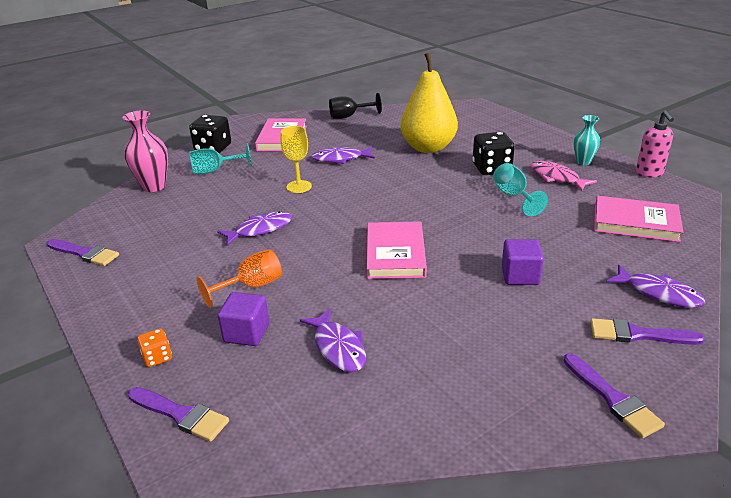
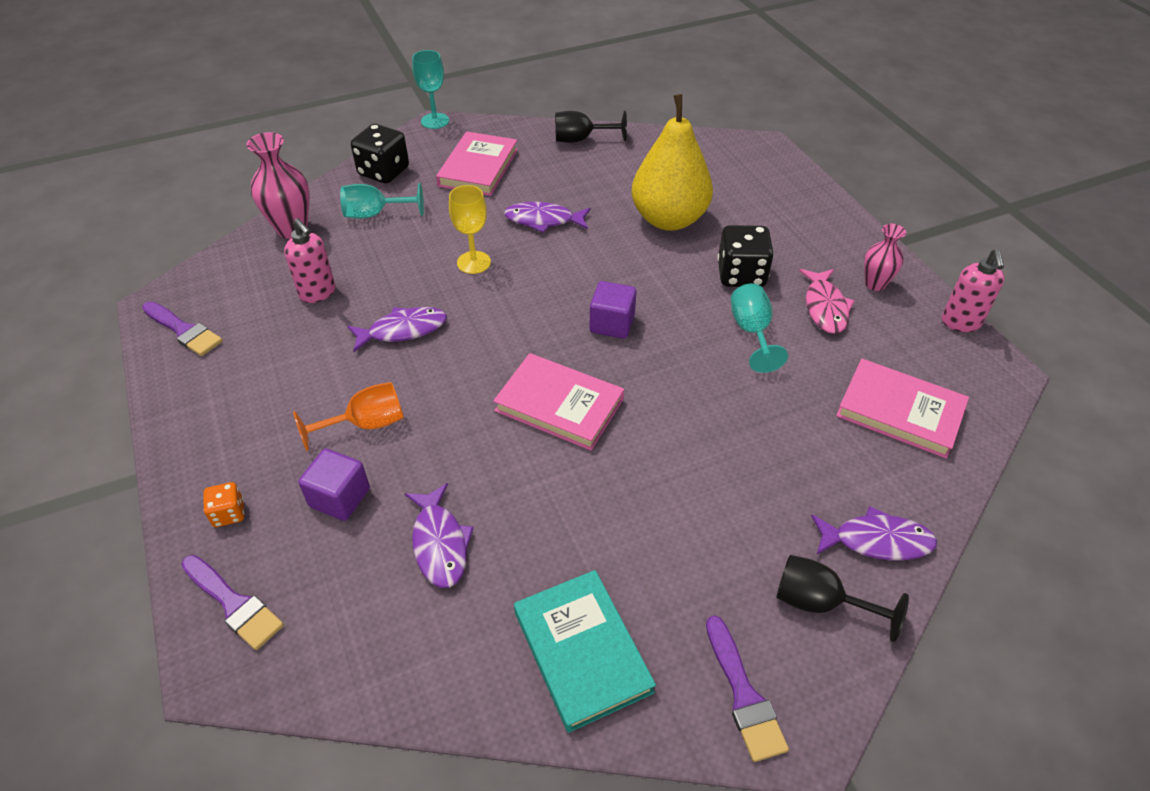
camera: 10 degrees right, 15 degrees up
pink book [367,221,427,279] -> pink book turned 75 degrees counterclockwise [493,353,624,450]
purple cube [502,239,544,285] -> purple cube moved to [589,281,636,339]
pink fish [531,161,597,191] -> pink fish turned 150 degrees counterclockwise [799,269,855,334]
turquoise vase [574,115,600,165] -> pink vase [864,224,906,291]
purple brush [590,318,705,345] -> black goblet [776,555,909,642]
purple fish [606,265,705,308] -> purple fish turned 45 degrees counterclockwise [811,506,937,561]
none -> pink soap dispenser [284,218,336,303]
none -> turquoise goblet [412,50,449,129]
none -> turquoise book [514,570,656,733]

